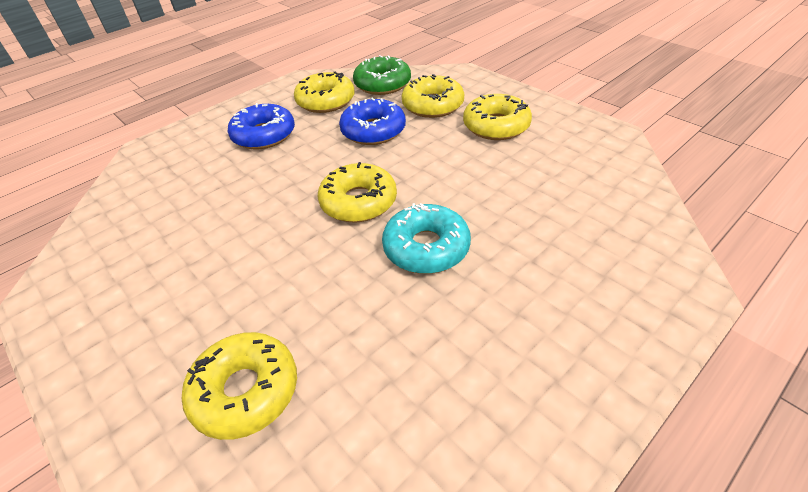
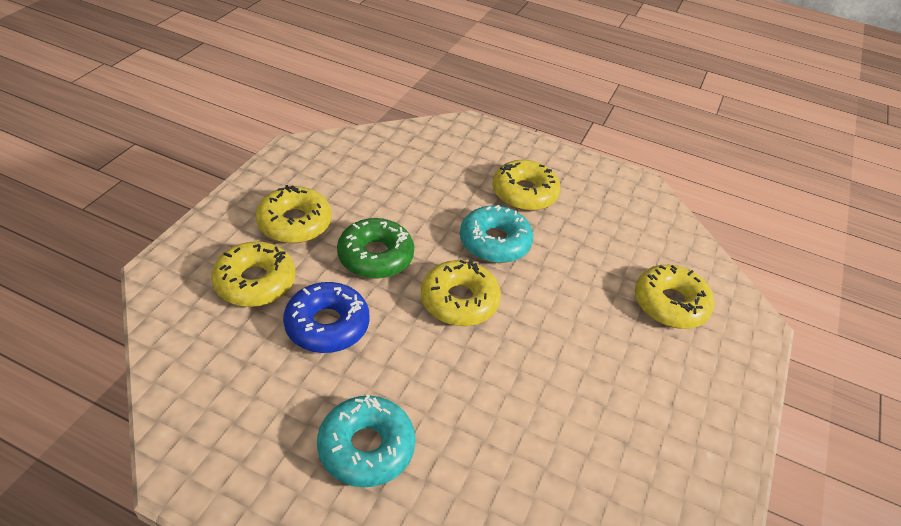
camera: 120 degrees left, 0 degrees up
blue donut [228,103,295,150] -> turquoise donut [317,394,416,488]
yellow donut [294,72,355,113] -> yellow donut moved to [492,160,560,211]
green donut [353,55,411,95] -> green donut moved to [337,218,414,279]

